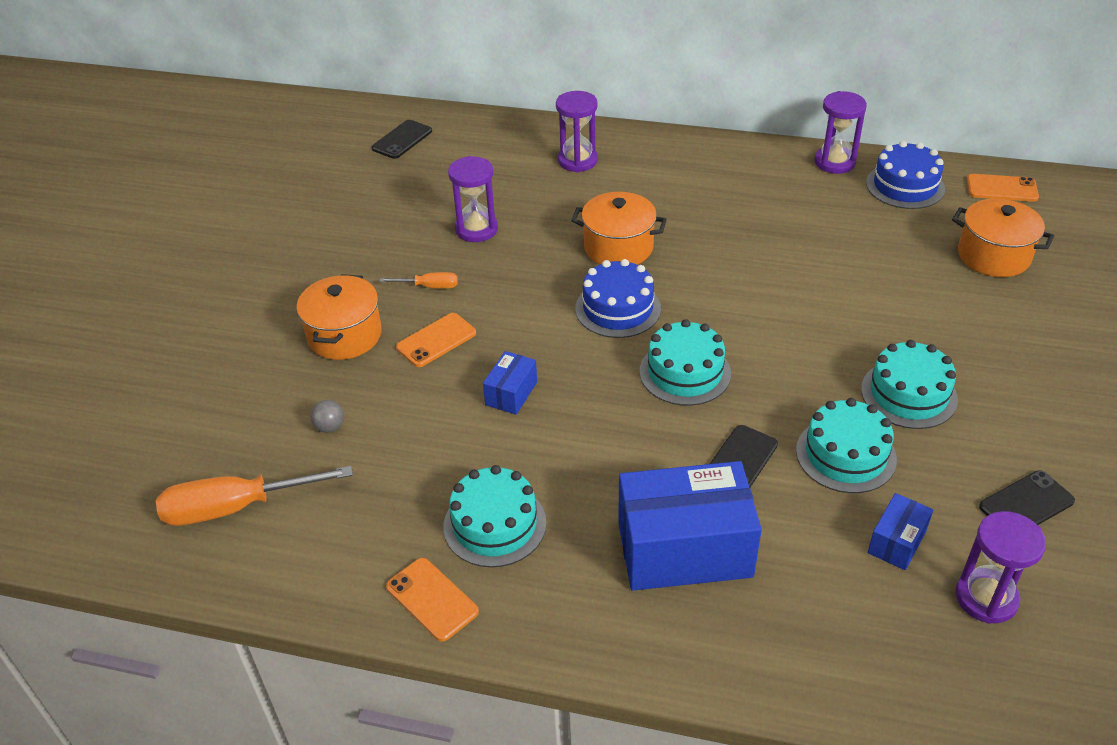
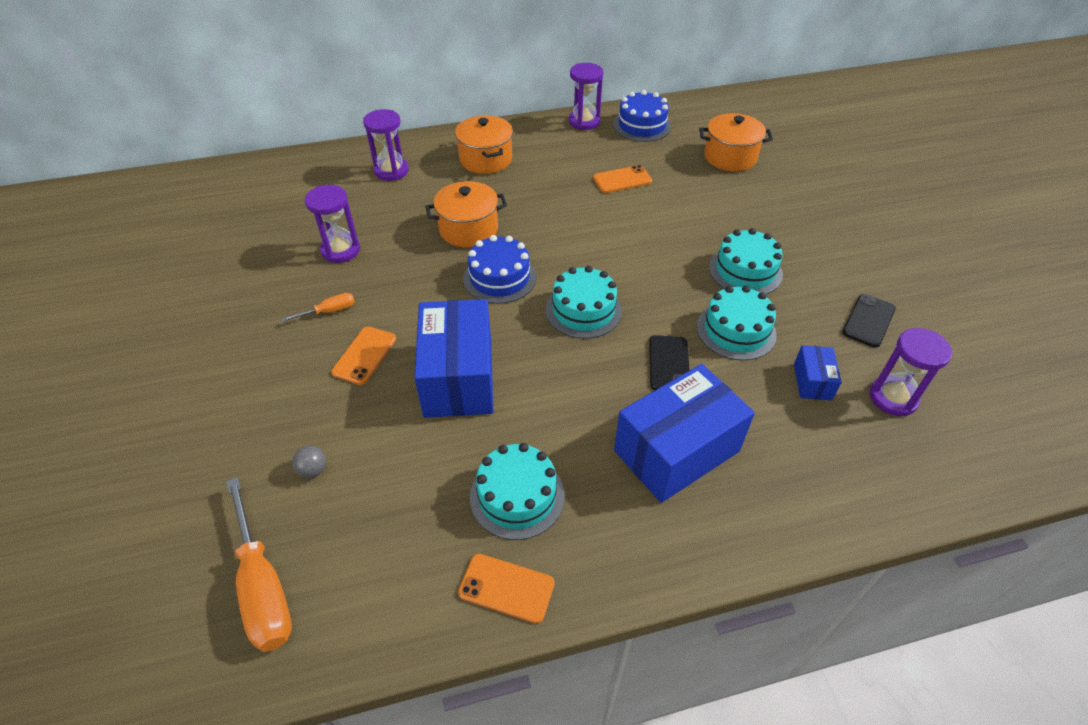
camera: 30 degrees left, 5 degrees up
orange screwdriver [156,466,353,526] -> orange screwdriver turned 75 degrees counterclockwise [226,477,292,652]
orange pot [297,274,382,360] -> orange pot moved to [455,115,513,174]
black phone [372,120,432,159] -> none
blue box [483,351,537,415] -> blue box [414,299,493,418], size x2.15
orange phone [967,174,1039,202] -> orange phone moved to [593,165,652,193]

